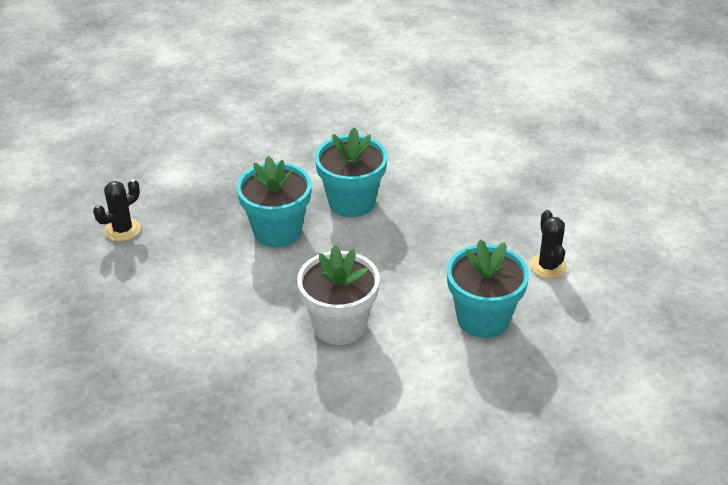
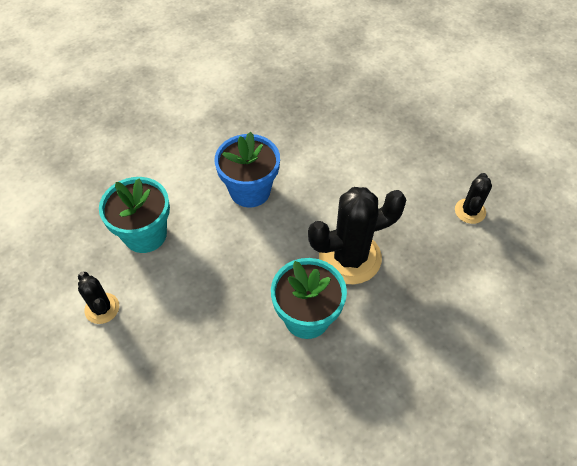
camera: 155 degrees right, 15 degrees up
turquoise flower pot [236,156,312,247] -> black cactus [308,187,407,284]
white flower pot [297,245,380,345] -> blue flower pot [214,132,280,207]

